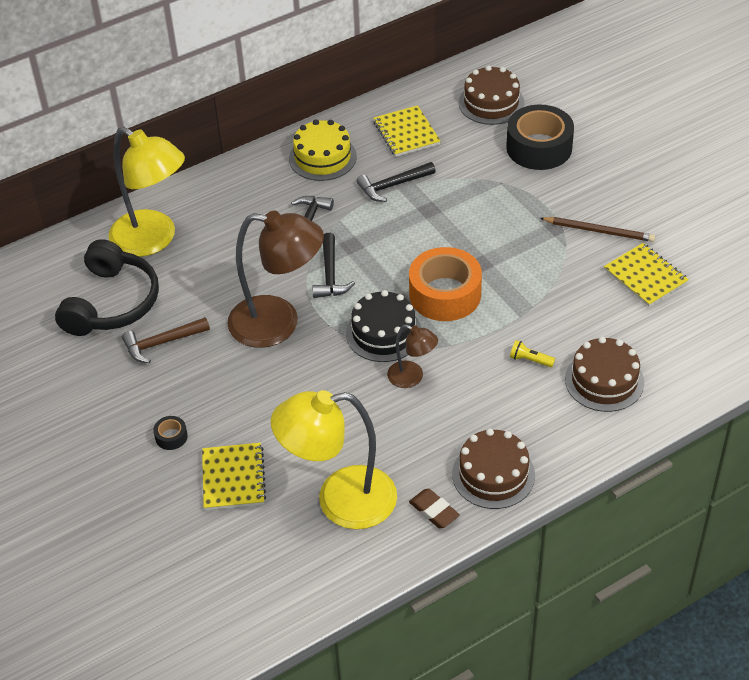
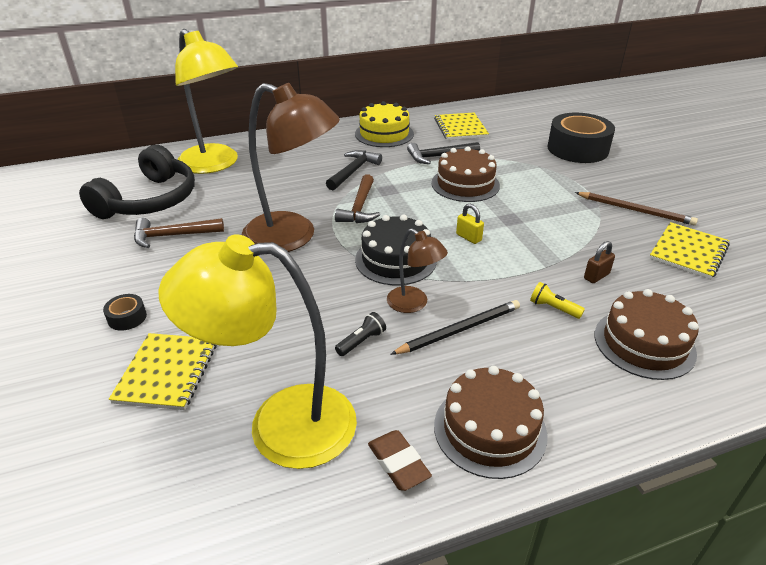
camera: 10 degrees right, 10 degrees down
black hammer [312,233,355,298] -> brown hammer [335,174,380,223]
orange tape [409,247,482,321] -> yellow padlock [456,204,484,244]
brown cake [459,65,525,125] -> brown cake moved to [431,146,500,202]
yellow notebook [604,243,689,307] -> yellow notebook turned 60 degrees clockwise [649,222,730,279]
none -> black flashlight [335,312,386,356]
none -> black pencil [390,300,520,355]
none -> brown padlock [584,241,615,283]

